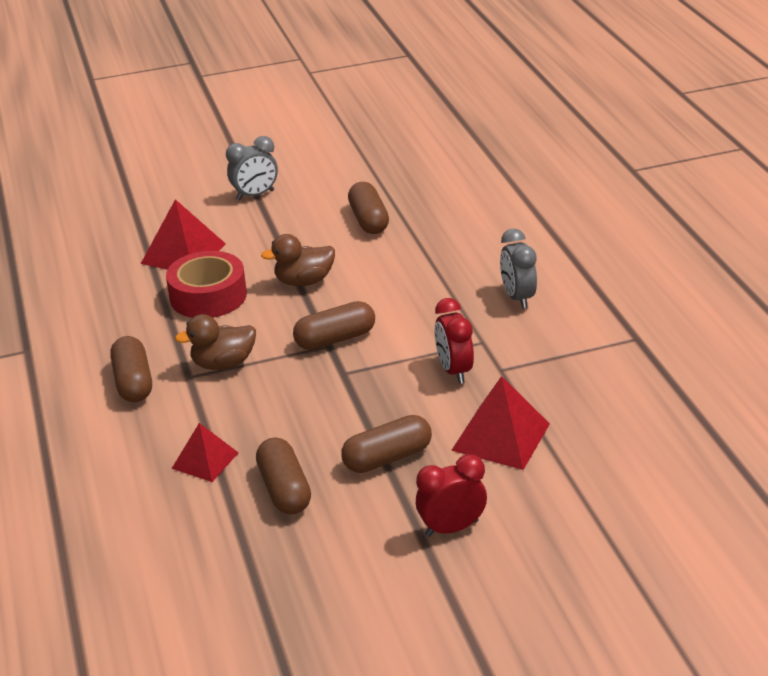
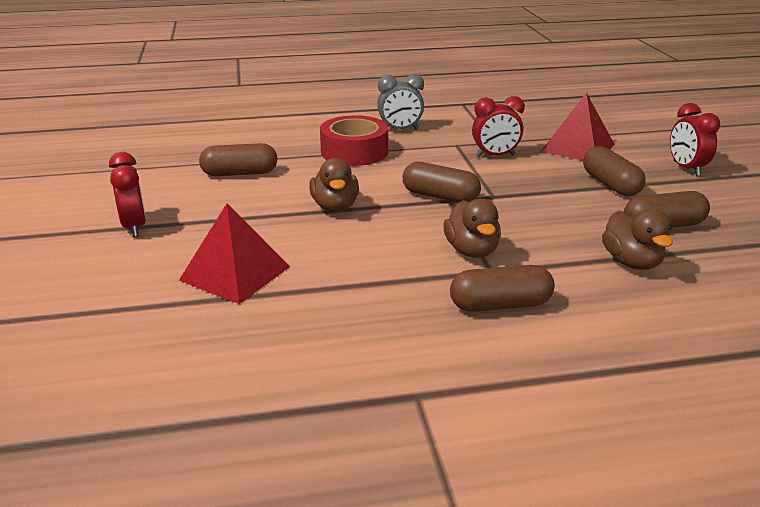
camera: 85 degrees left, 5 degrees down
red tape [166,251,247,318] -> red tape moved to [320,115,388,166]
red pyramid [172,423,239,482] -> brown duck [602,209,673,270]
grey clock [226,136,278,200] -> red clock [109,152,146,237]
brown capsule [293,301,375,350] -> brown capsule turned 45 degrees counterclockwise [402,162,481,203]

